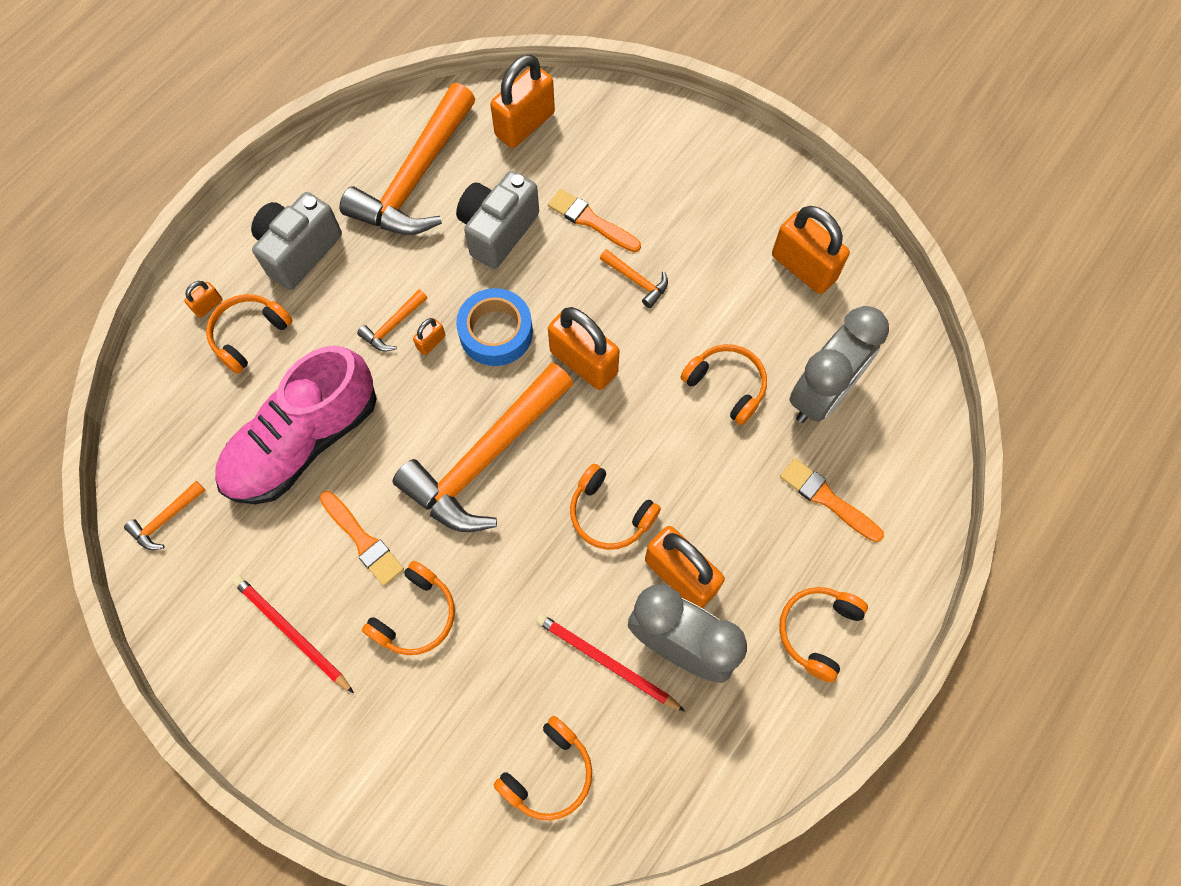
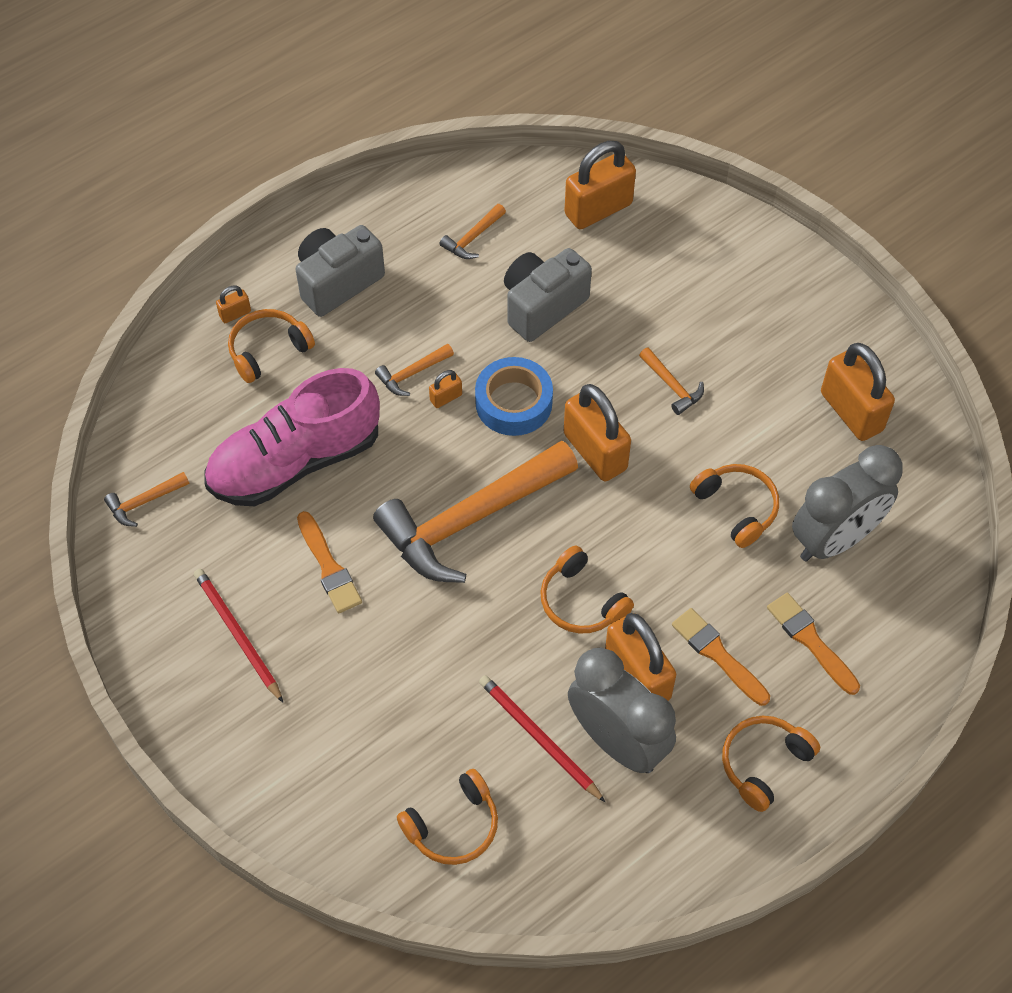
camera: 15 degrees right, 10 degrees down
orange hammer [340,83,475,235] -> orange hammer [439,204,506,259], size x0.40
orange headphones [362,561,455,655] -> none
orange brush [548,189,641,252] -> orange brush moved to [672,608,770,706]

